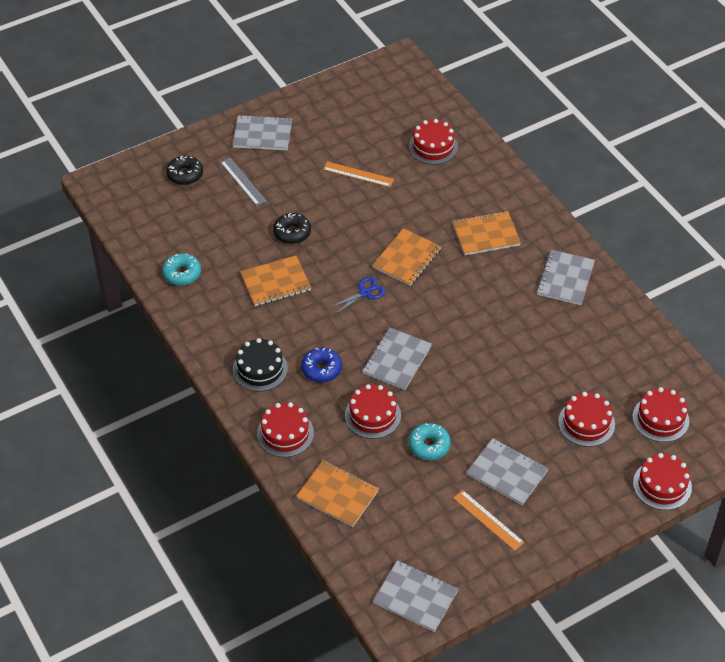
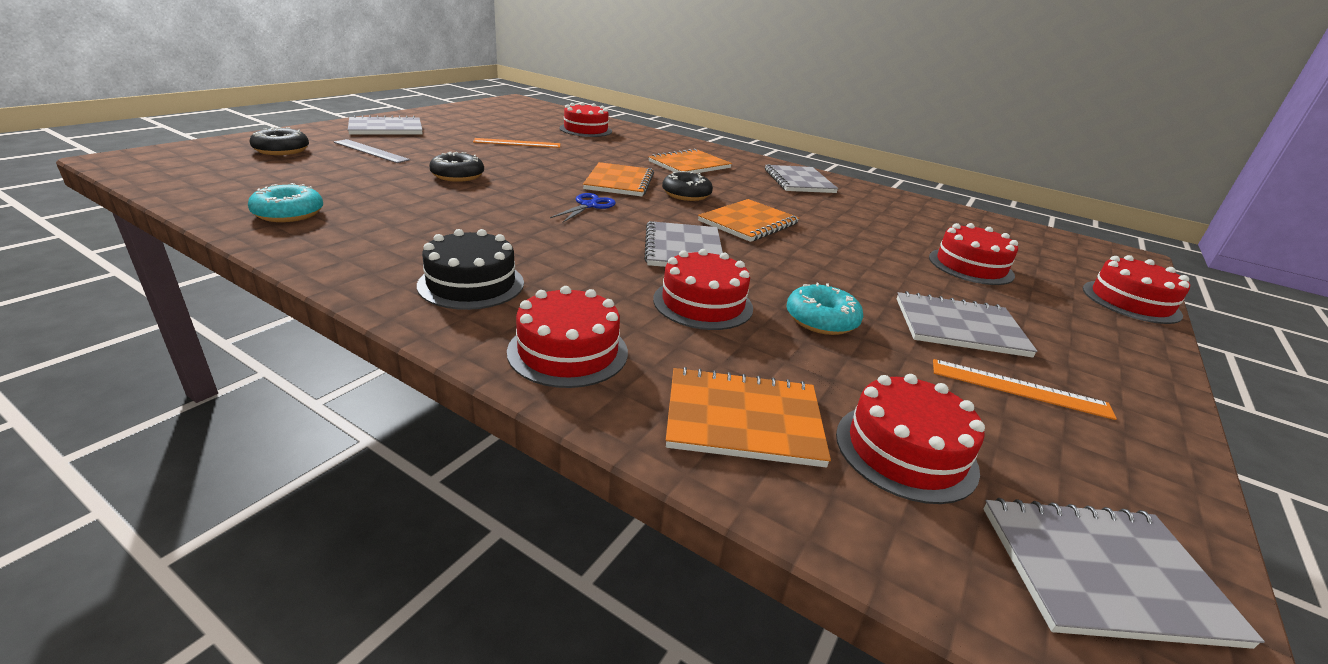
camera: 30 degrees left, 20 degrees down
orange notebook [240,256,311,306] -> orange notebook moved to [698,199,799,242]
blue donut [301,348,342,382] -> none
red cake [632,387,689,442] -> red cake moved to [836,374,985,504]
none -> black donut [662,171,713,201]

